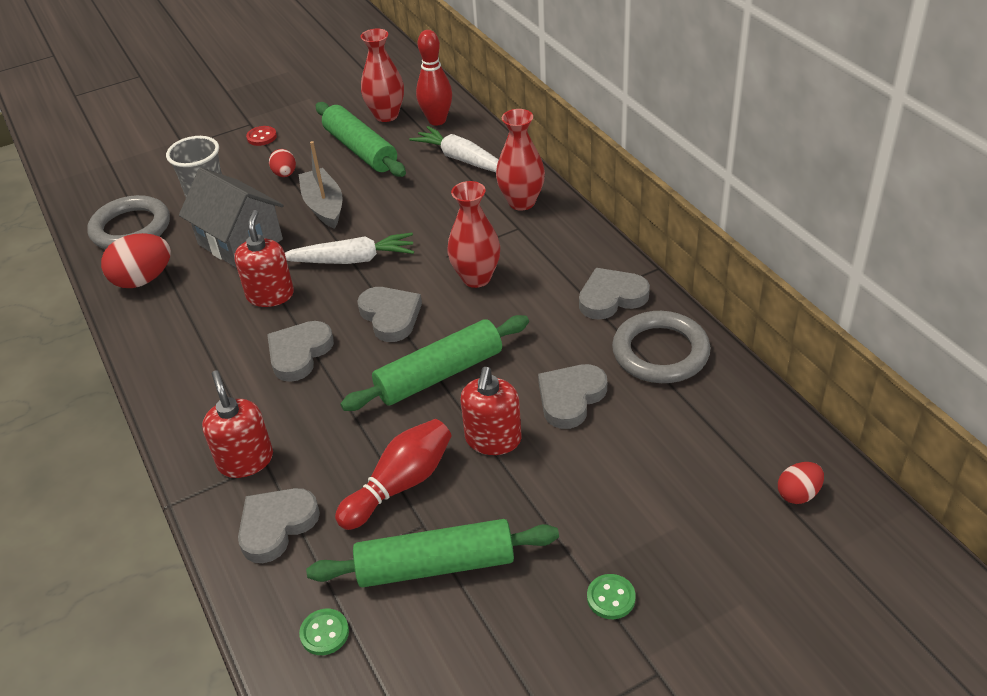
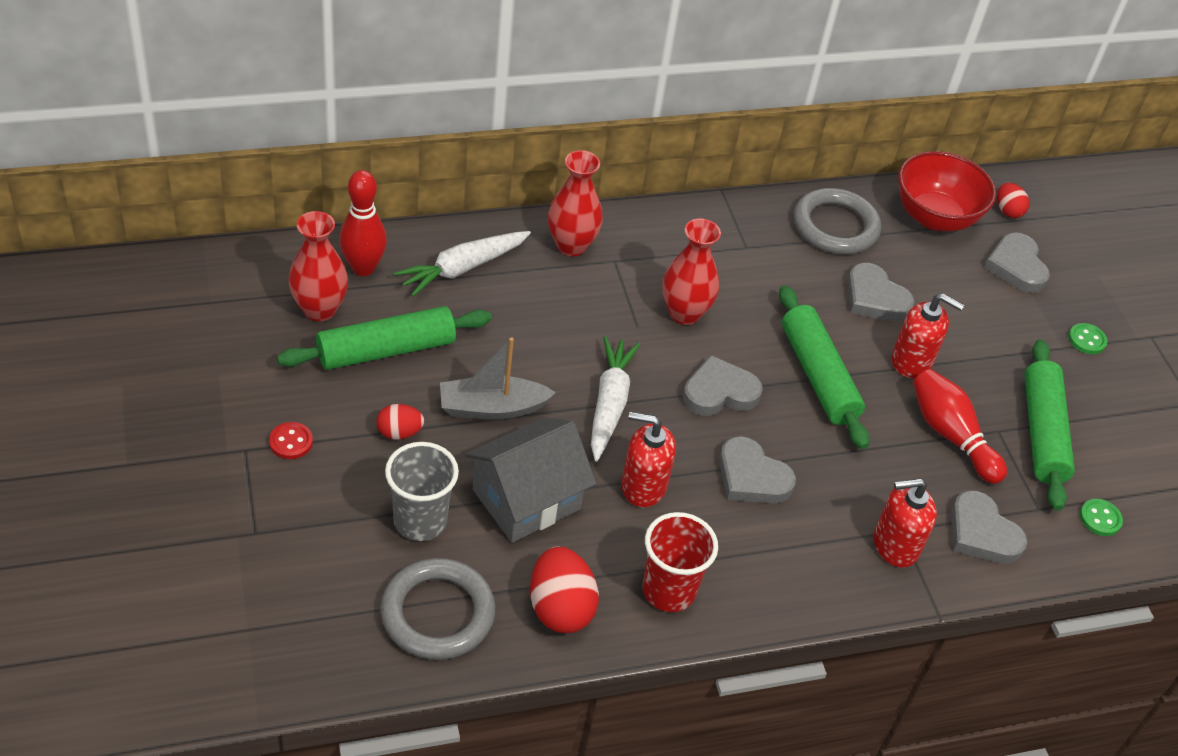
camera: 85 degrees left, 5 degrees up
grey heart [579,268,650,320] -> grey heart moved to [984,233,1050,293]
none -> red cup [643,512,718,612]
none -> red bowl [898,151,996,231]

